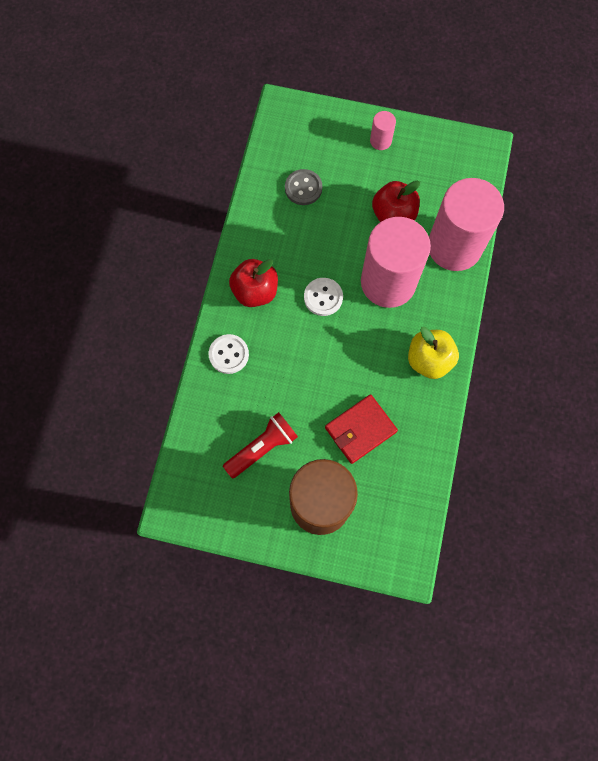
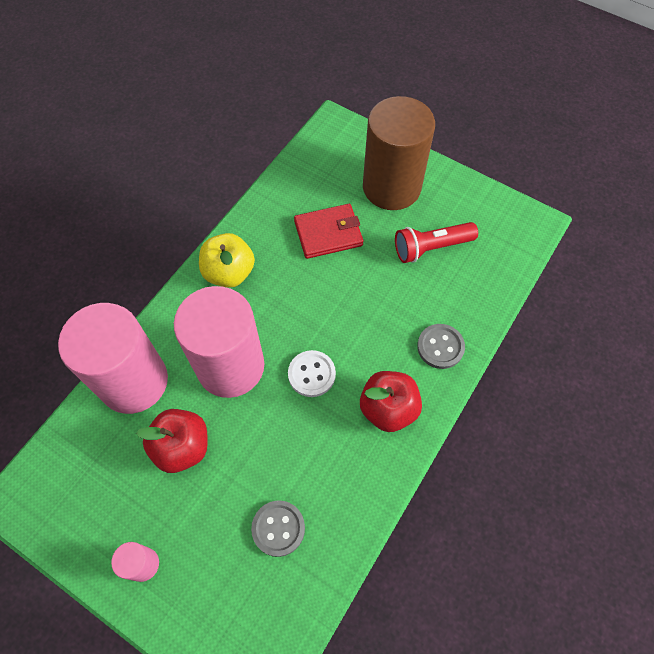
camera: 160 degrees left, 10 degrees down
white button [209,334,249,374] -> grey button [417,324,465,369]

